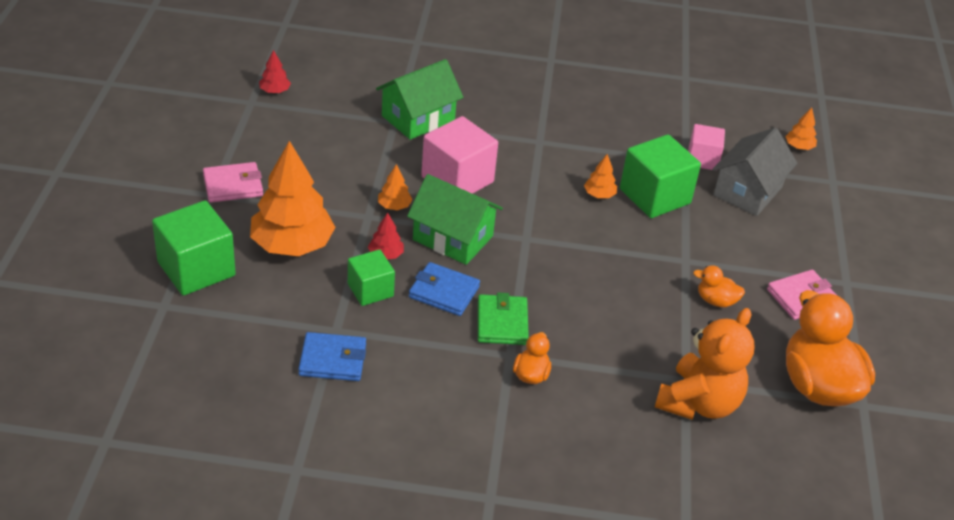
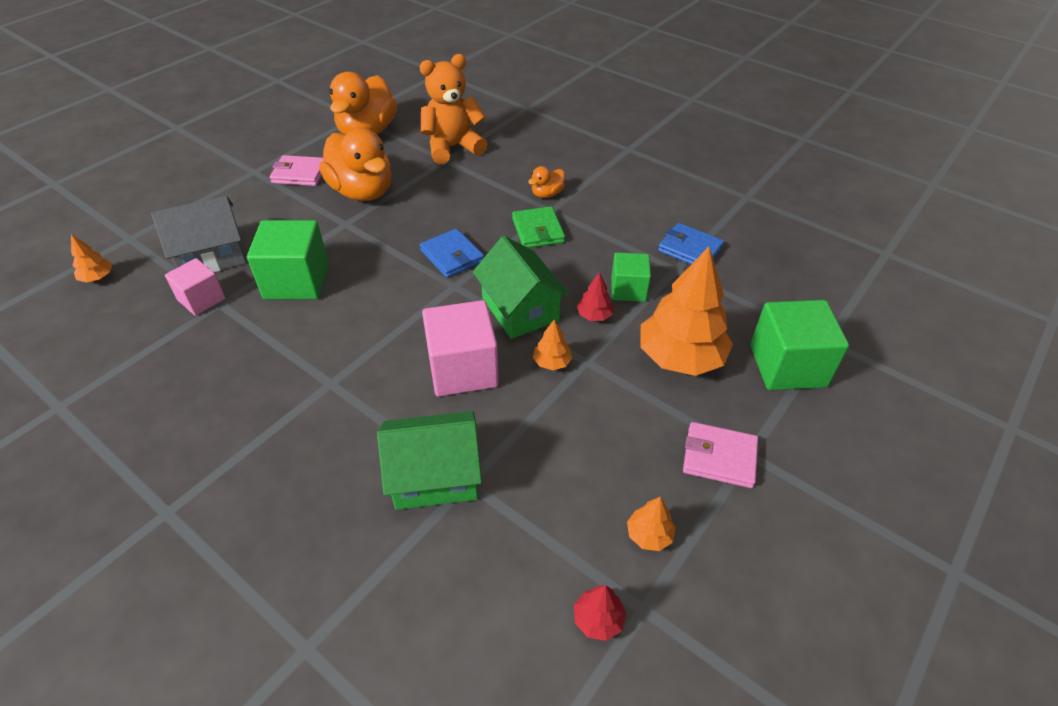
camera: 145 degrees left, 5 degrees up
blue wallet [409,262,480,316] -> blue wallet moved to [420,229,484,278]
green wallet [478,292,529,345] -> green wallet turned 45 degrees counterclockwise [512,206,565,248]
orange tree [584,154,617,198] -> orange tree moved to [627,497,676,551]
orange duck [693,265,745,307] -> orange duck [319,128,392,201], size x2.21

